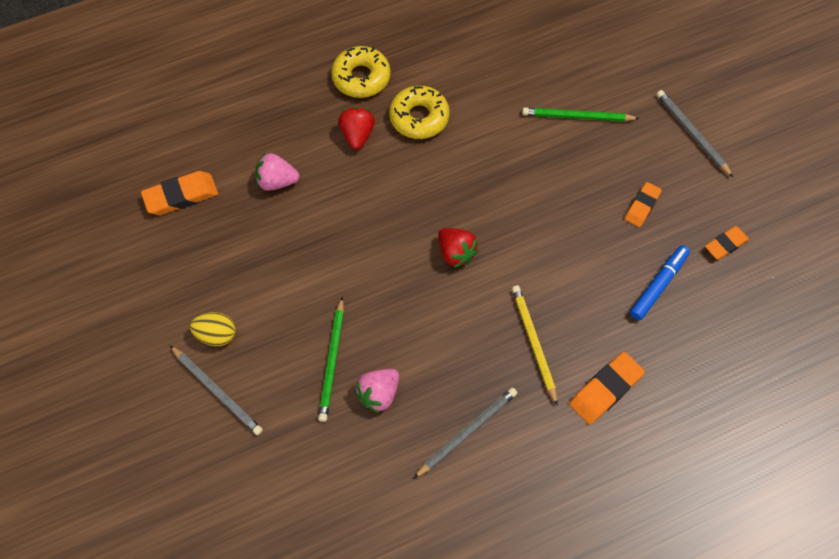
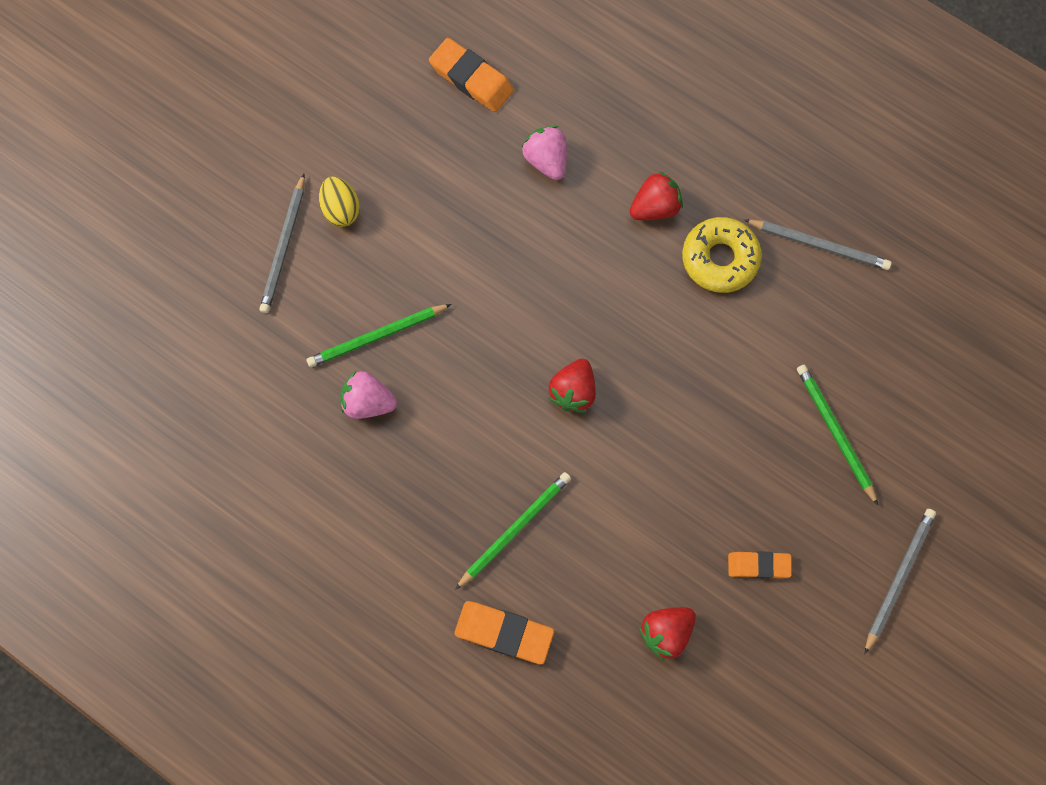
camera: 60 degrees right, 10 degrees up
yellow donut [331,46,391,98] -> none
grey pencil [413,387,517,479] -> grey pencil moved to [744,219,891,270]
yellow pencil [512,285,558,406] -> green pencil [455,472,571,590]
blue marker [630,245,690,320] -> red strawberry [639,607,696,661]
orange eraser [705,226,749,260] -> none

